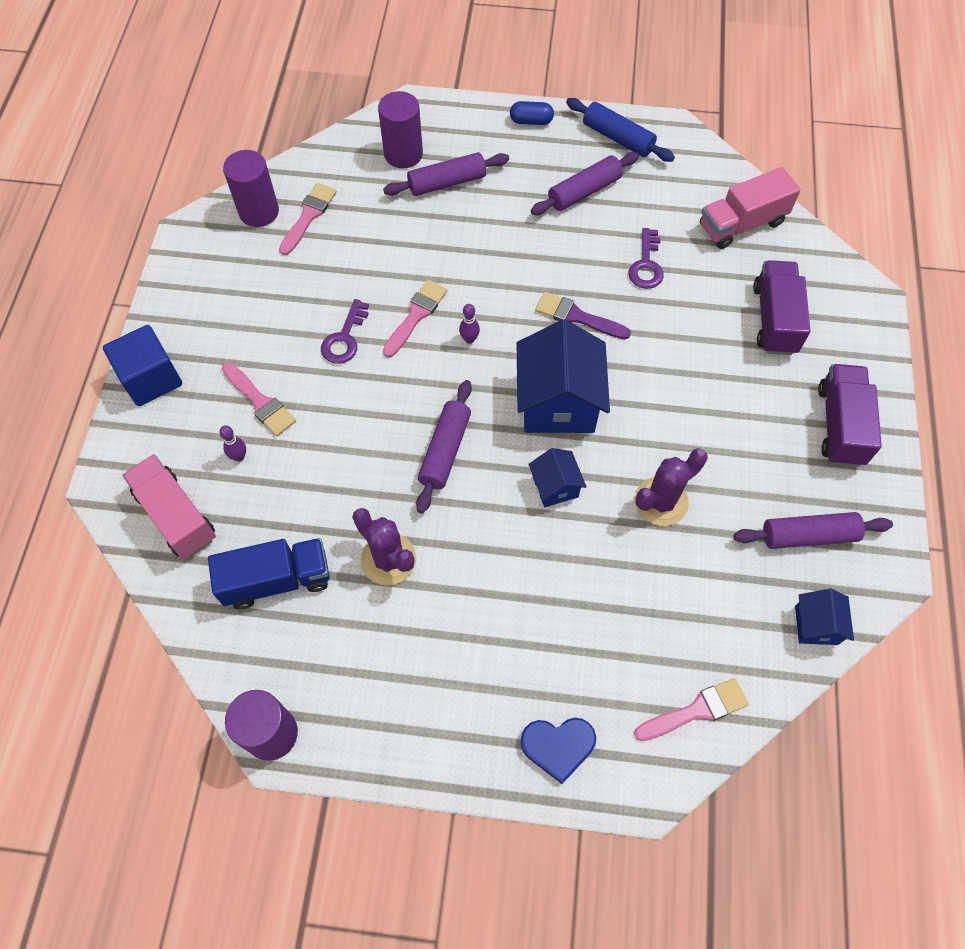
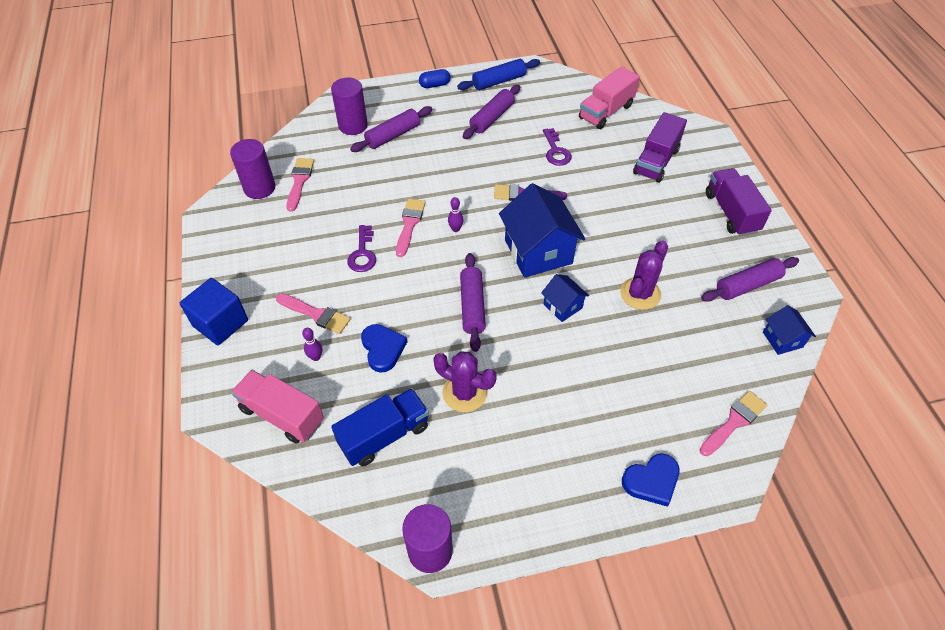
camera: 20 degrees left, 10 degrees down
blue rolling pin [566,98,675,162] -> blue rolling pin turned 45 degrees counterclockwise [457,59,540,90]
purple truck [753,260,810,355] -> purple truck turned 135 degrees counterclockwise [633,112,687,183]
none -> blue heart [361,324,407,373]

